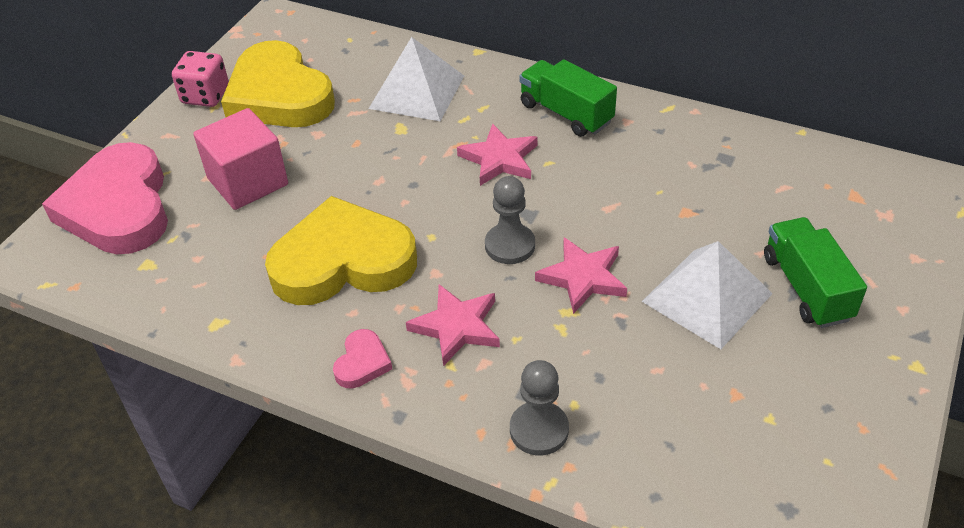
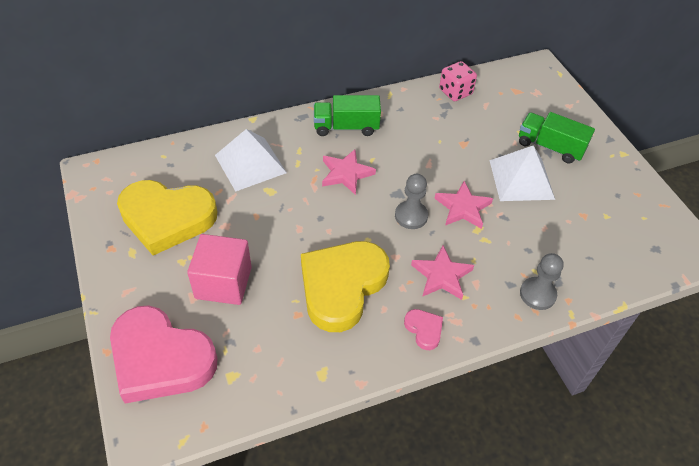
camera: 50 degrees left, 5 degrees up
pink dice [172,51,229,107] -> pink dice moved to [439,61,477,101]

